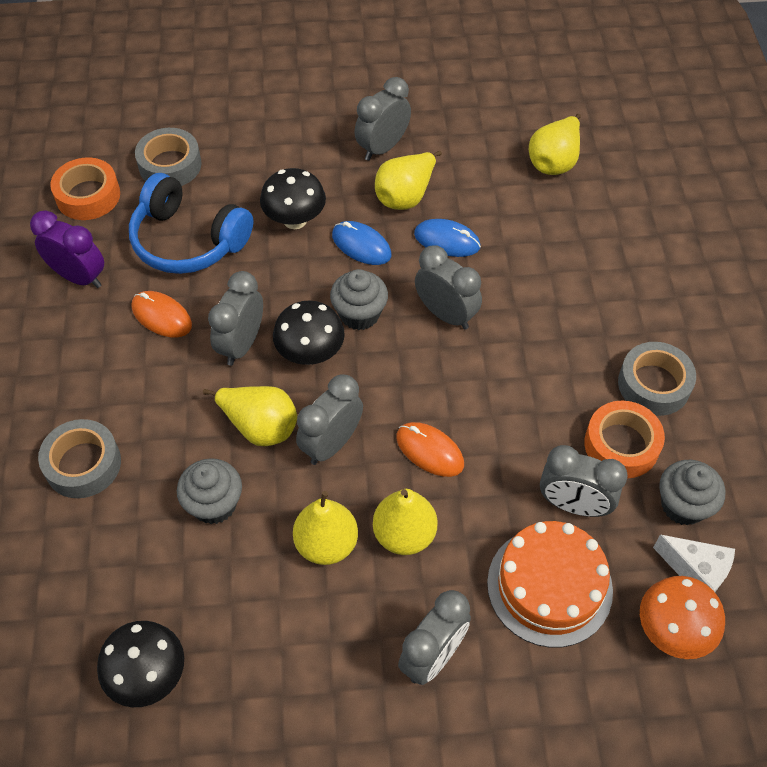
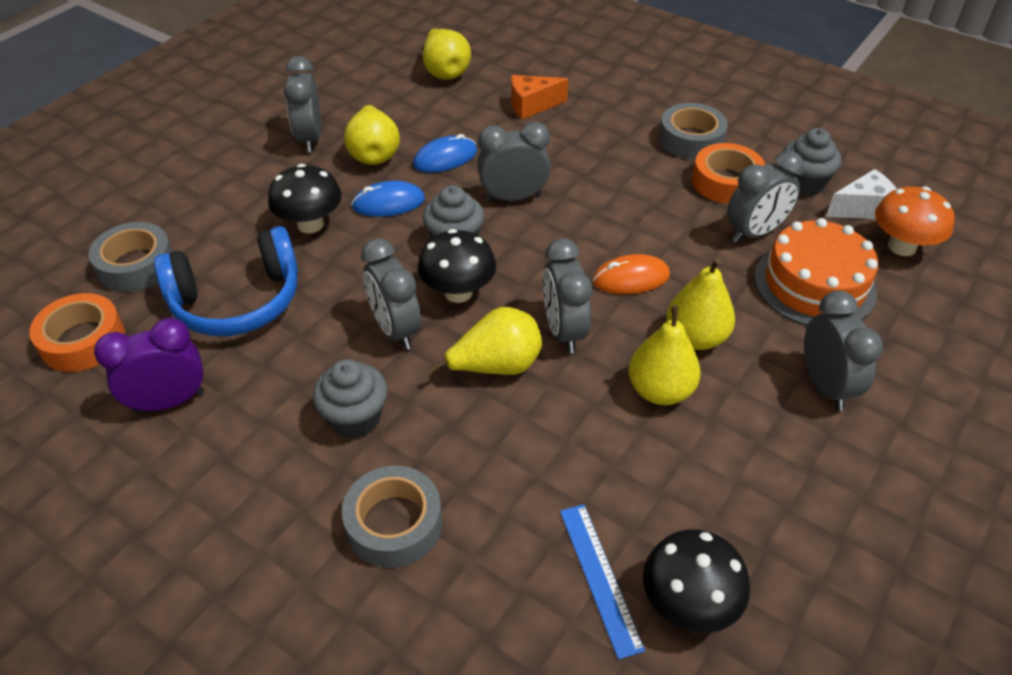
camera: 50 degrees left, 10 degrees down
orange mouse [132,291,192,337] -> none
grey cupcake [177,458,242,524] -> grey cupcake moved to [313,359,388,438]
none -> orange cheese [511,75,568,120]
none -> blue ruler [560,504,645,660]

